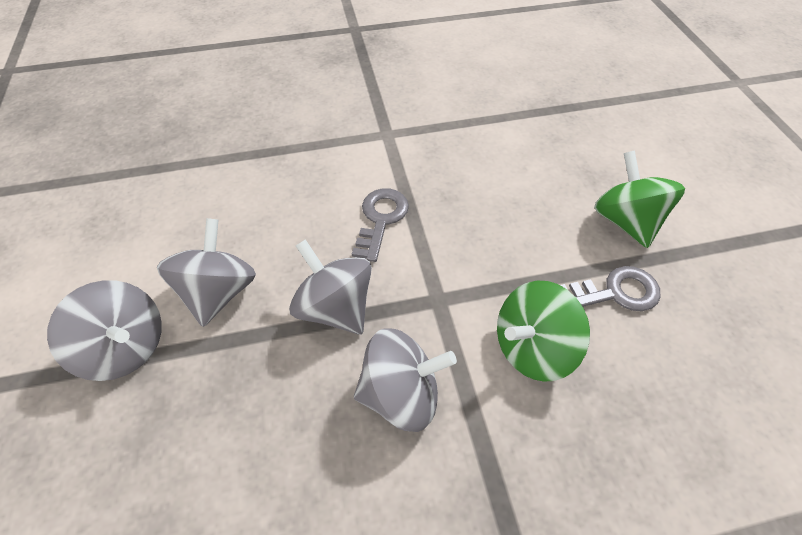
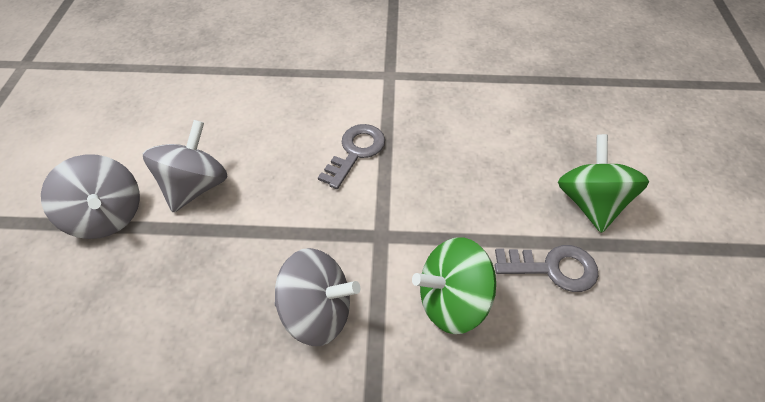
camera: 15 degrees right, 0 degrees up
grey spinning top [289,239,372,335] -> none

